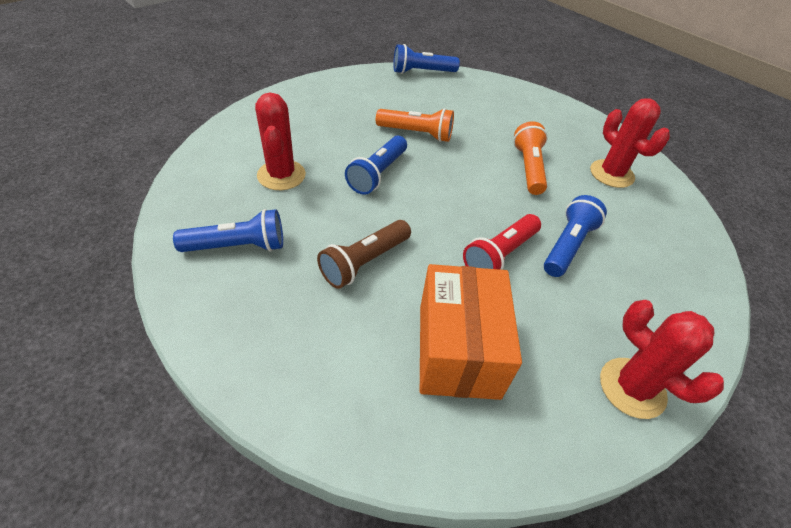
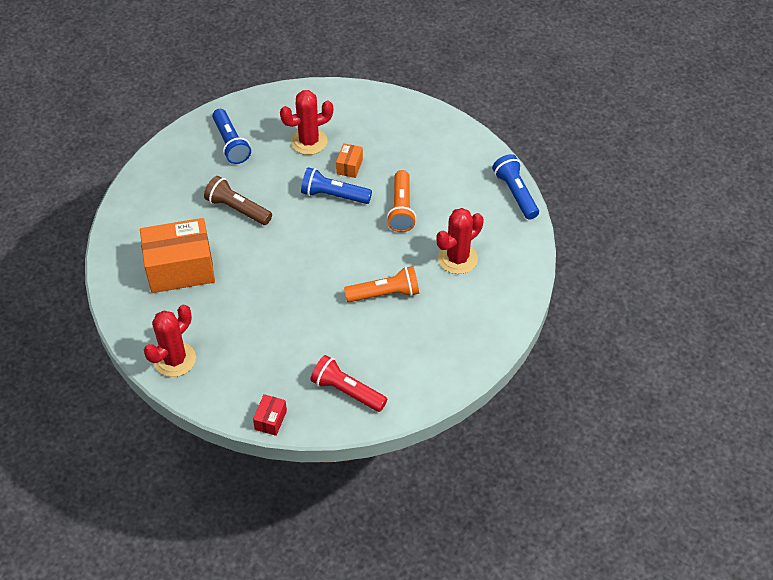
camera: 80 degrees right, 5 degrees up
red flashlight [463,214,541,270] -> red flashlight moved to [310,355,387,412]
blue flashlight [544,195,607,277] -> none
red cactus [590,98,670,188] -> red cactus moved to [436,208,484,274]
none -> red box [253,394,287,436]
none -> orange box [336,143,363,178]

